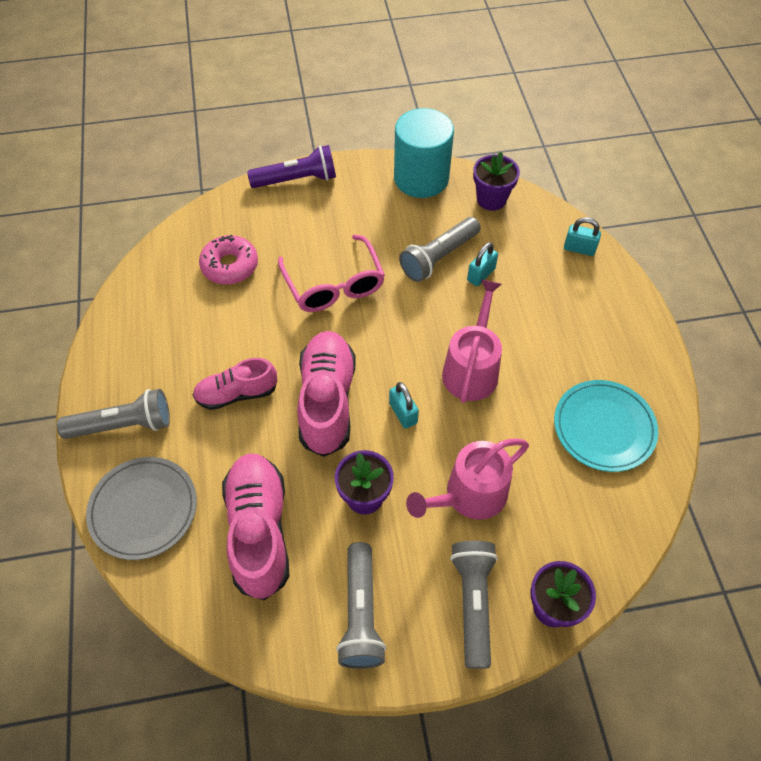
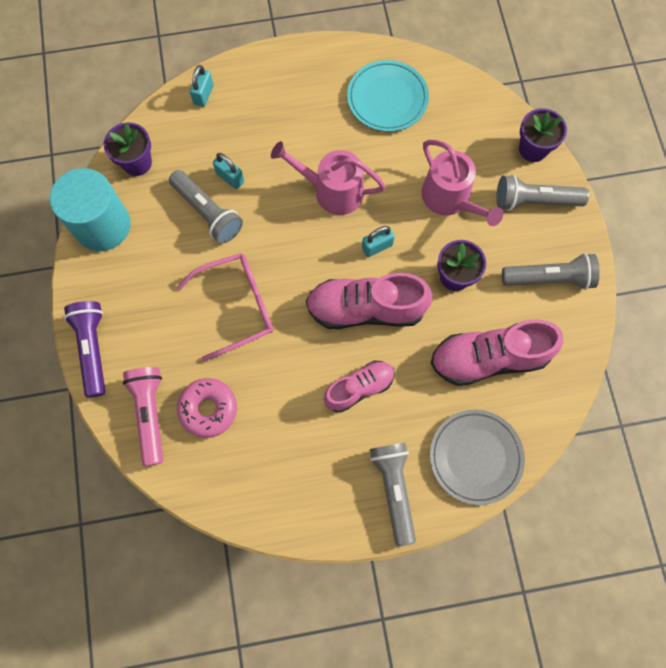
camera: 90 degrees left, 15 degrees up
pink shoe [193,358,278,410] -> pink shoe turned 105 degrees counterclockwise [324,361,395,413]
none -> pink flashlight [123,367,163,466]

